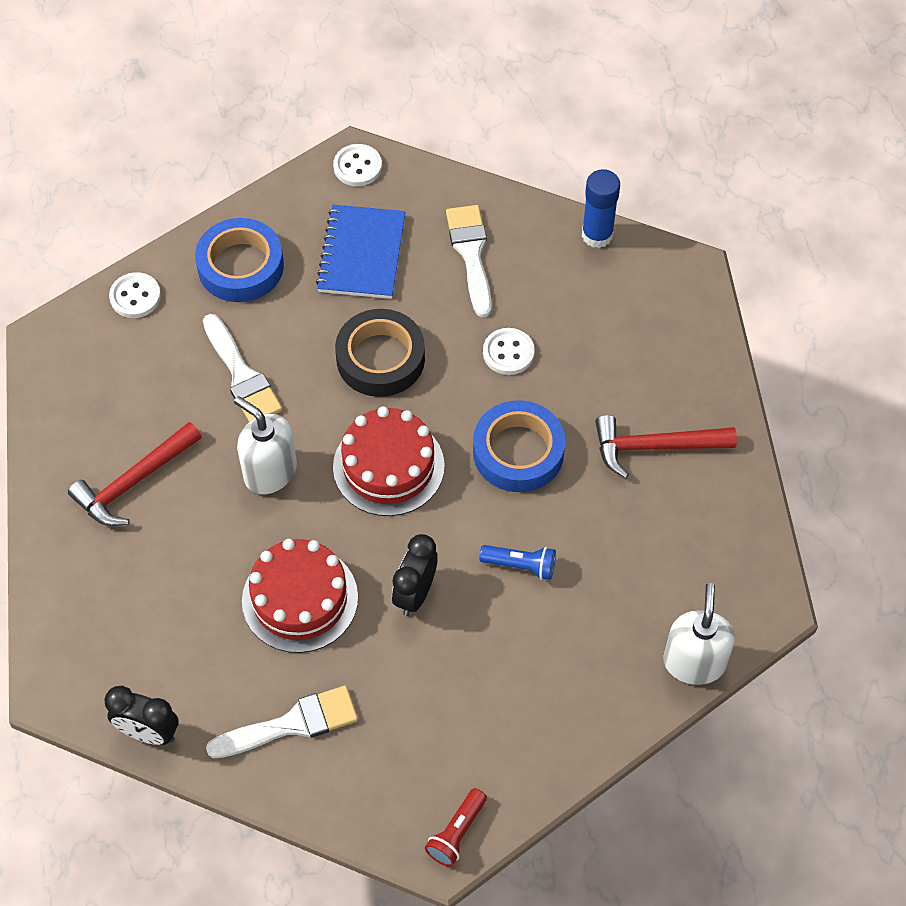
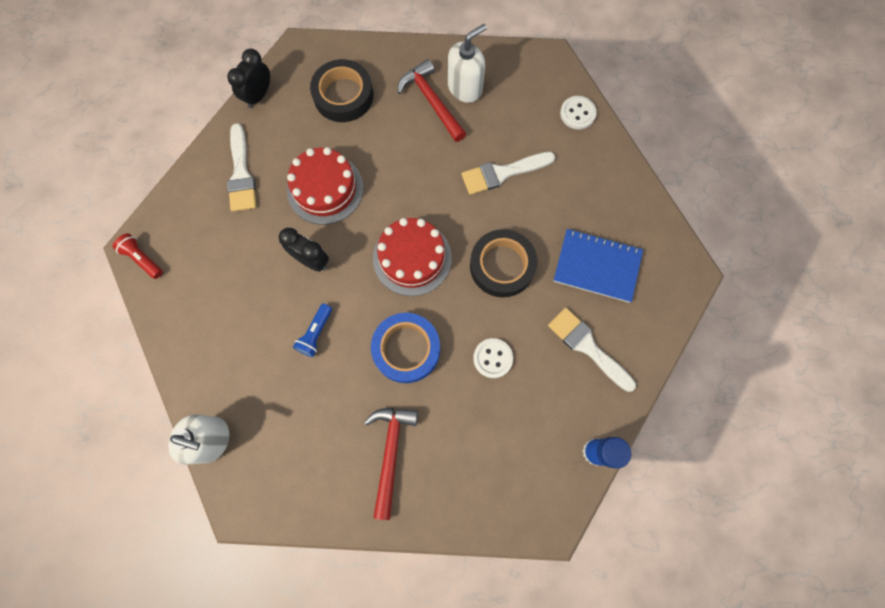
camera: 100 degrees right, 15 degrees up
blue tape [195,218,284,302] -> none
white soap dispenser [234,396,297,494] -> white soap dispenser moved to [448,24,487,103]
white button [333,144,382,186] -> none
white brush [446,205,492,317] -> white brush turned 135 degrees counterclockwise [548,308,636,392]
none -> black tape [310,59,373,122]

